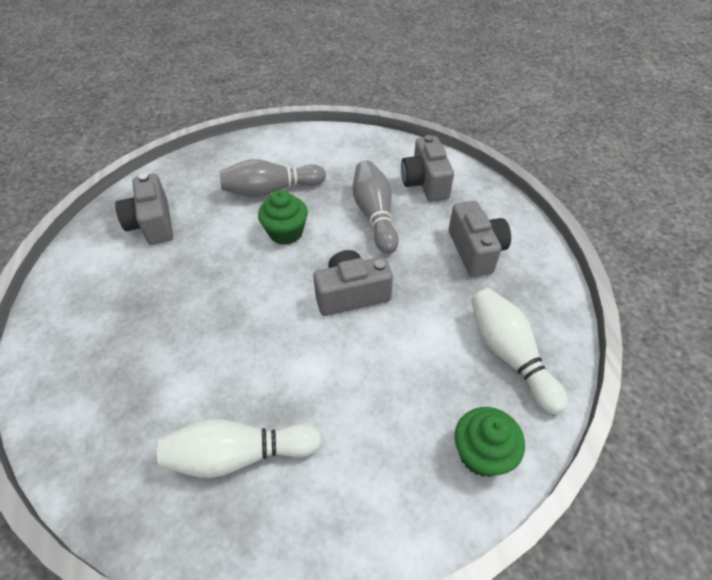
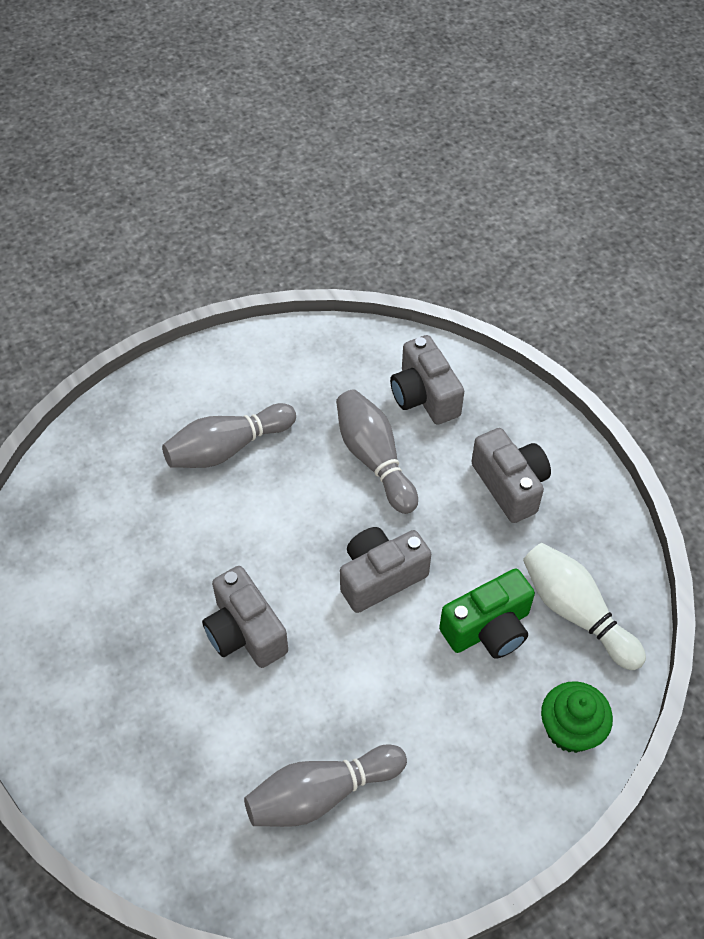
camera: 15 degrees left, 5 degrees up
grey camera [115,173,173,245] -> grey camera moved to [202,566,288,668]
white bowling pin [157,419,322,478] -> grey bowling pin [244,745,407,827]
green cupcake [258,190,308,245] -> none
none -> green camera [439,568,535,659]

